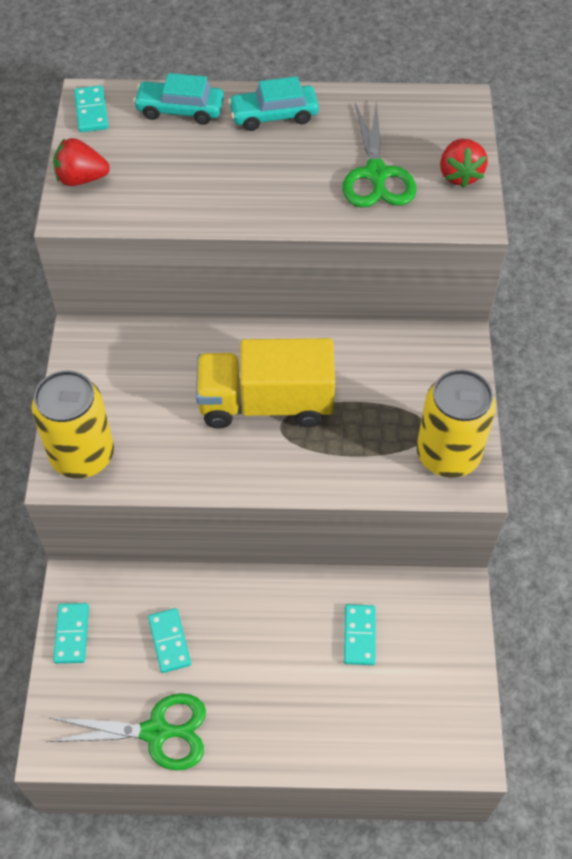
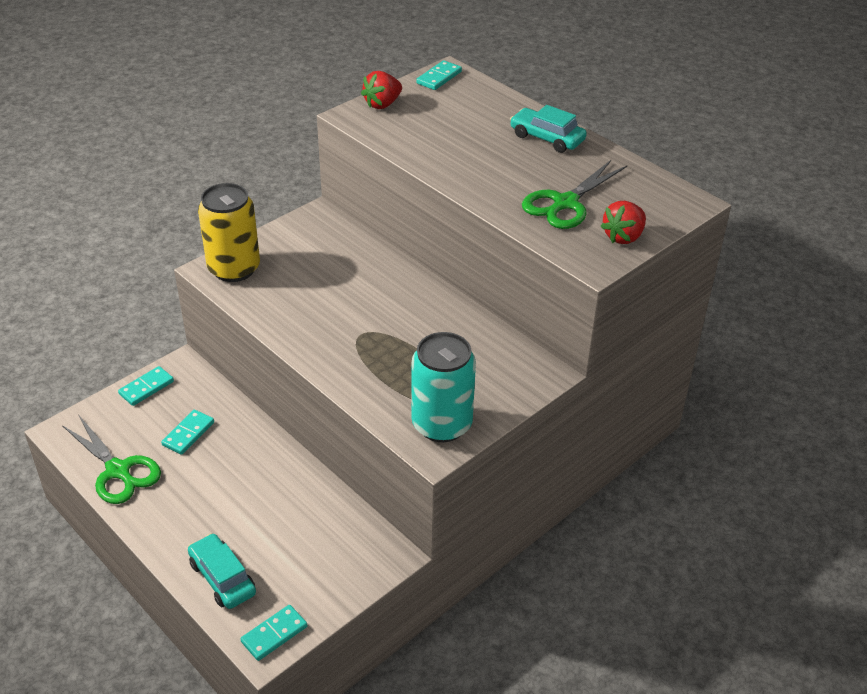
camera: 45 degrees right, 15 degrees down
red strawberry [53,138,110,186] -> red strawberry turned 90 degrees counterclockwise [361,71,402,109]
turquoise car [133,73,224,125] -> turquoise car moved to [188,533,256,609]
yellow truck [196,338,335,428] -> none
turquoise domino [344,604,375,665] -> turquoise domino moved to [240,605,307,661]
yellow can [416,369,496,478] -> turquoise can [411,332,476,442]

